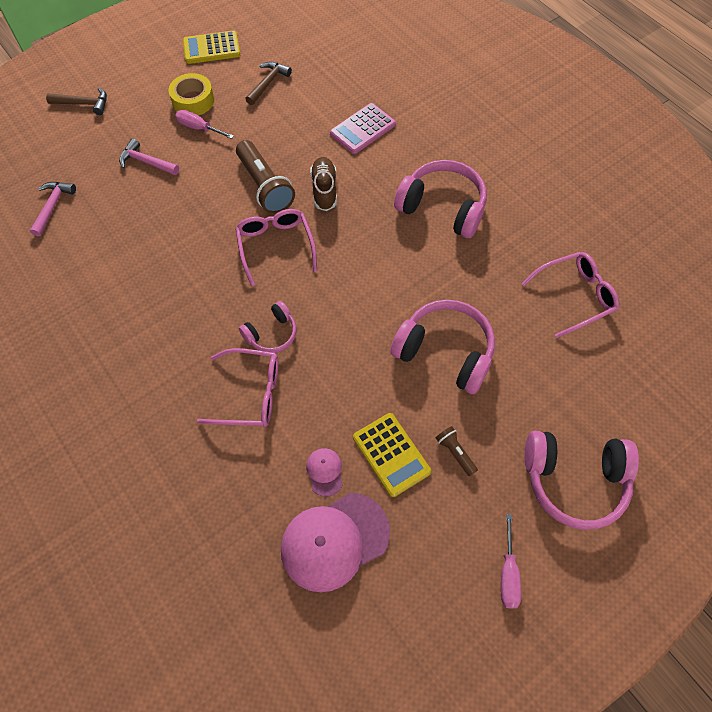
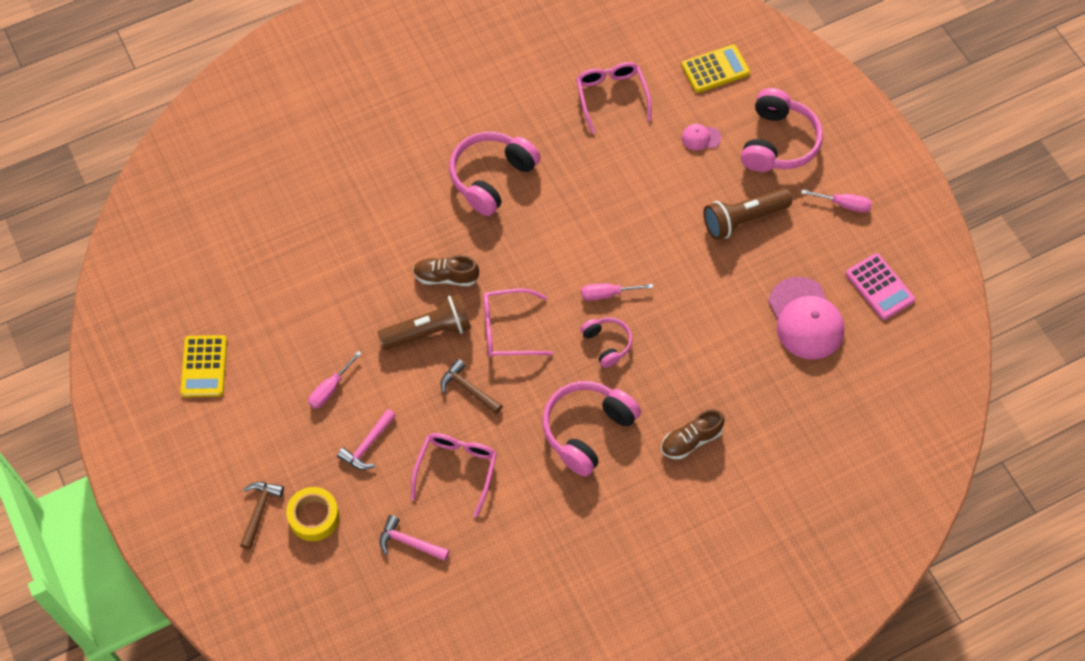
camera: 80 degrees left, 0 degrees up
yellow tape [169,73,214,115] -> yellow tape moved to [286,487,339,541]
pink glasses [197,348,278,427] -> pink glasses moved to [411,433,497,517]
brown hammer [245,62,292,105] -> brown hammer moved to [441,359,503,414]
pink cap [306,448,342,497] -> pink cap moved to [682,124,721,150]
pink calculator [330,103,396,154] -> pink calculator moved to [846,253,915,320]
yellow calculator [353,413,431,497] -> yellow calculator moved to [681,44,750,93]
pink headphones [390,300,495,394] -> pink headphones moved to [542,381,641,477]
brown flashlight [436,426,478,476] -> brown flashlight [703,188,792,240], size x2.08
none -> pink screwdriver [581,283,653,301]
none -> brown shoe [661,409,725,459]

